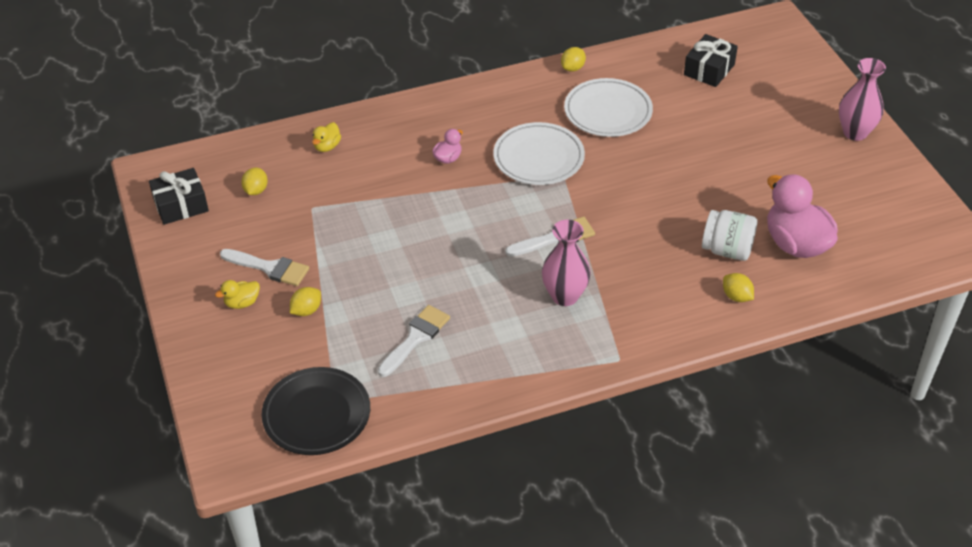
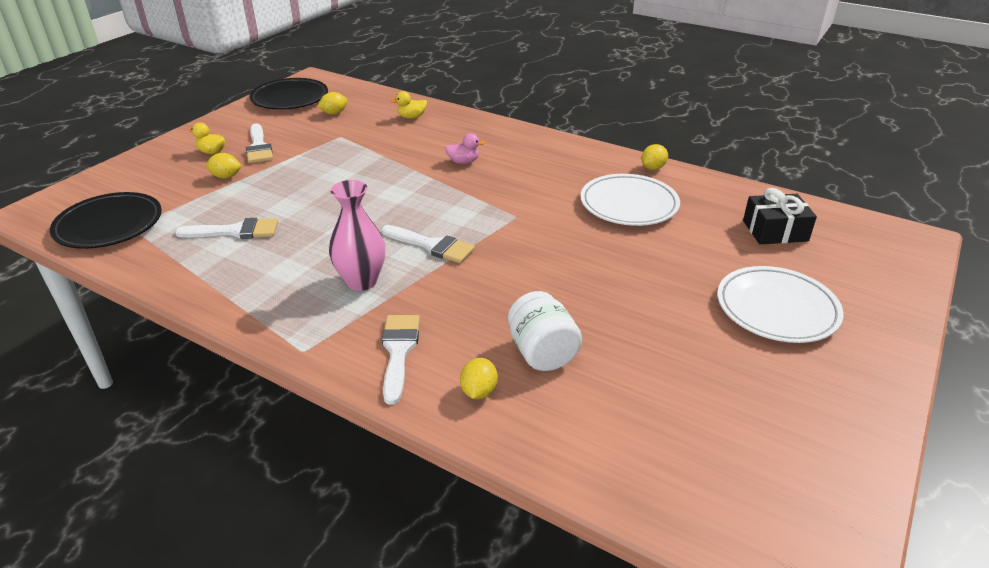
camera: 50 degrees right, 10 degrees down
black gift [149,168,209,225] -> black plate [250,78,328,110]
white plate [493,122,585,185] -> white plate moved to [717,266,844,343]
yellow lemon [561,47,586,72] -> yellow lemon turned 45 degrees counterclockwise [641,144,668,170]
pink duck [767,174,838,258] -> none
pink vase [839,58,886,141] -> none
none -> white brush [382,315,420,405]

